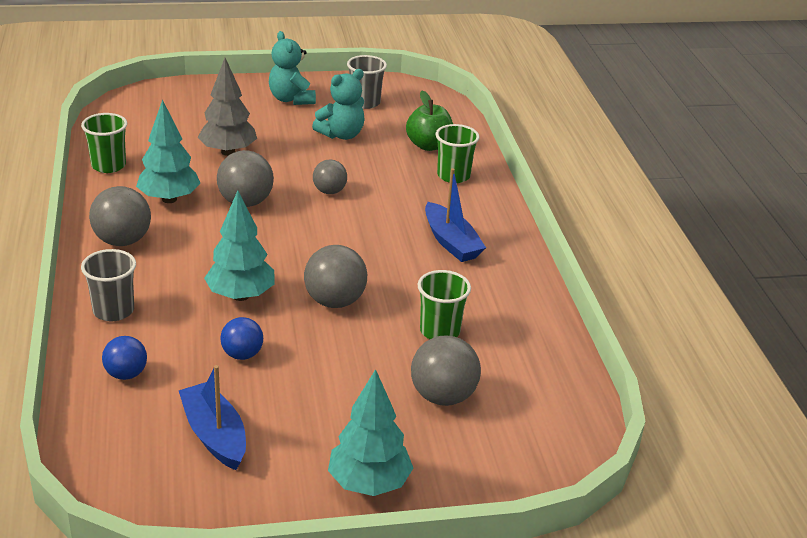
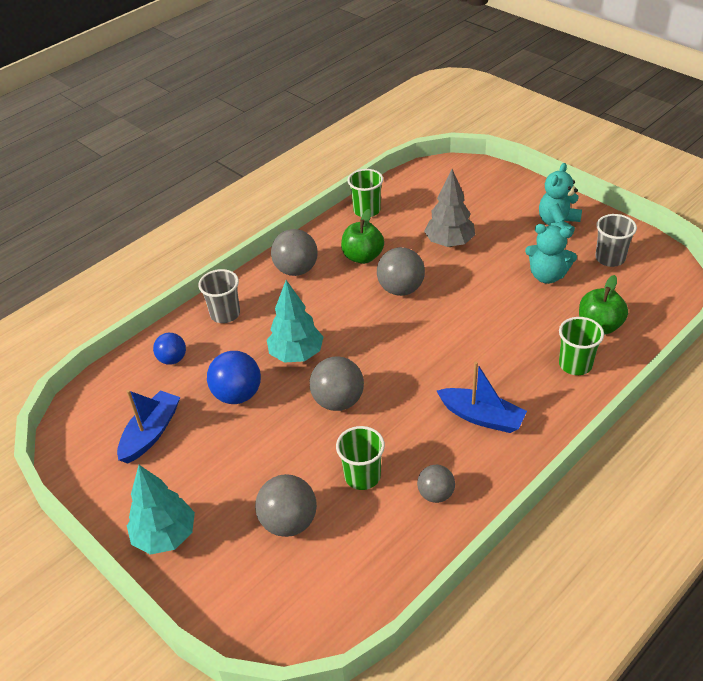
camera: 60 degrees right, 10 degrees up
turquoise tree [136,100,200,203] -> green apple [341,209,384,264]
blue ball [220,317,263,360] -> blue ball [207,351,261,404], size x1.58
grey ball [313,160,347,194] -> grey ball moved to [417,465,455,503]
blue boat [425,168,486,262] -> blue boat turned 90 degrees counterclockwise [437,362,527,433]

